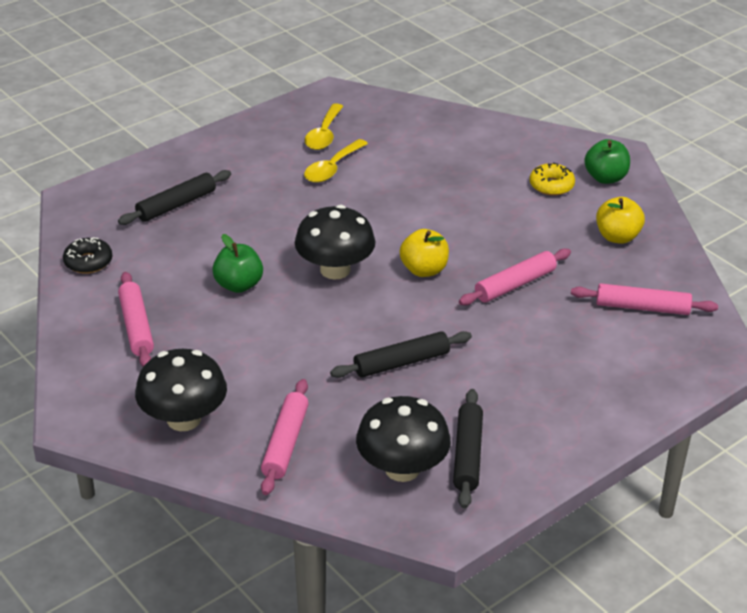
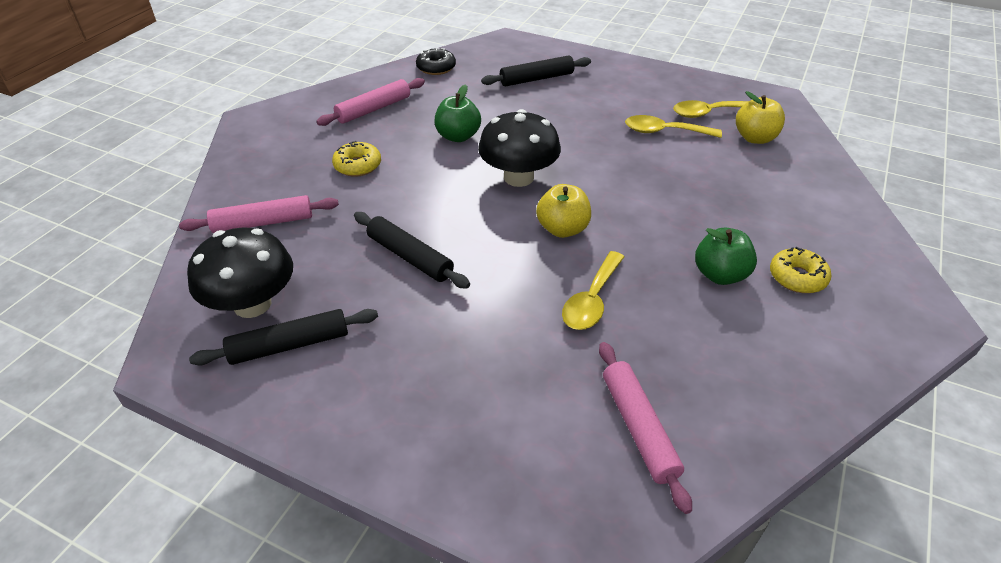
camera: 65 degrees right, 5 degrees up
black rolling pin [118,170,231,225] -> black rolling pin turned 45 degrees counterclockwise [481,56,591,87]
black mushroom [135,349,227,431] -> none
pink rolling pin [459,248,571,306] -> yellow spoon [562,251,624,330]
green apple [584,139,630,184] -> green apple moved to [695,228,757,285]
yellow apple [596,197,645,244] -> yellow apple moved to [736,91,785,144]
none -> yellow donut [332,141,381,177]

